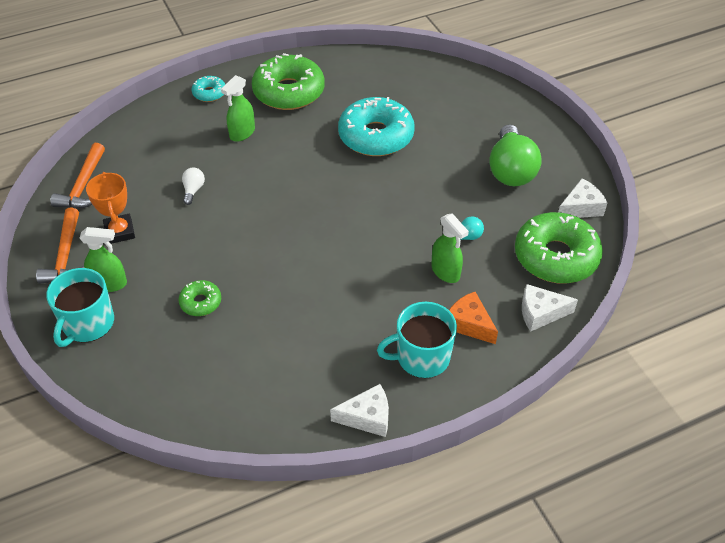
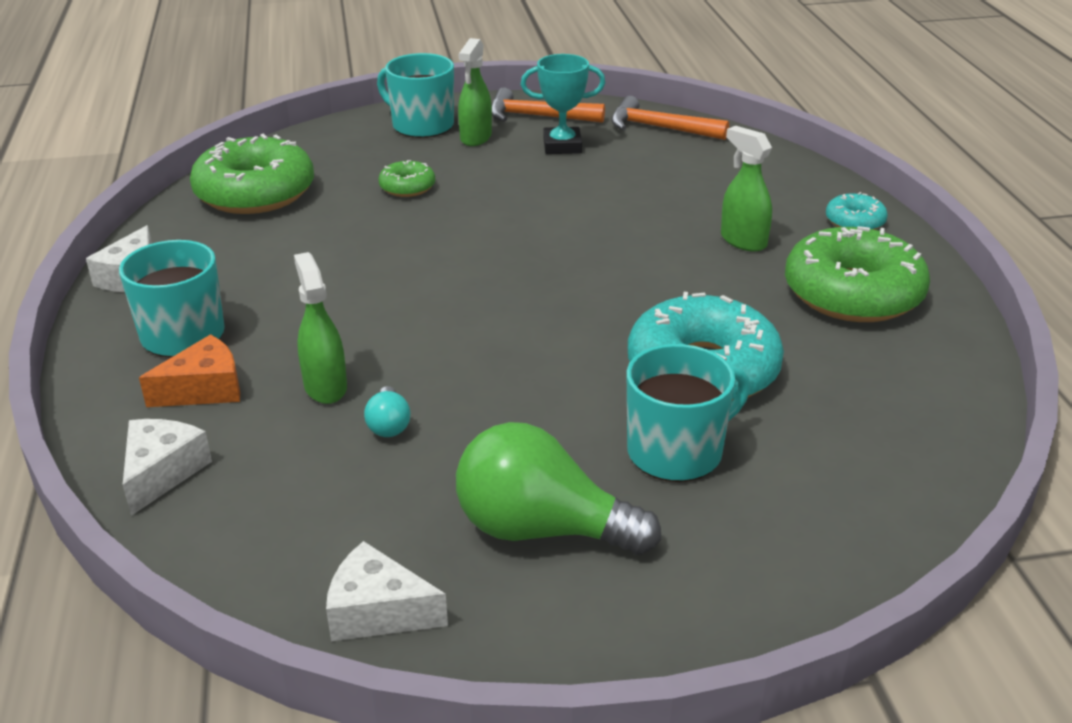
camera: 105 degrees right, 15 degrees down
orange trophy [86,172,135,244] -> turquoise trophy [521,54,605,154]
white light bulb [182,167,205,205] -> none
green spray bottle [431,213,469,283] -> green spray bottle turned 90 degrees clockwise [294,252,347,404]
green donut [515,212,603,284] -> green donut moved to [190,134,314,214]
white cheese [558,178,607,218] -> white cheese turned 120 degrees clockwise [326,541,448,641]
none -> turquoise mug [627,344,750,482]

